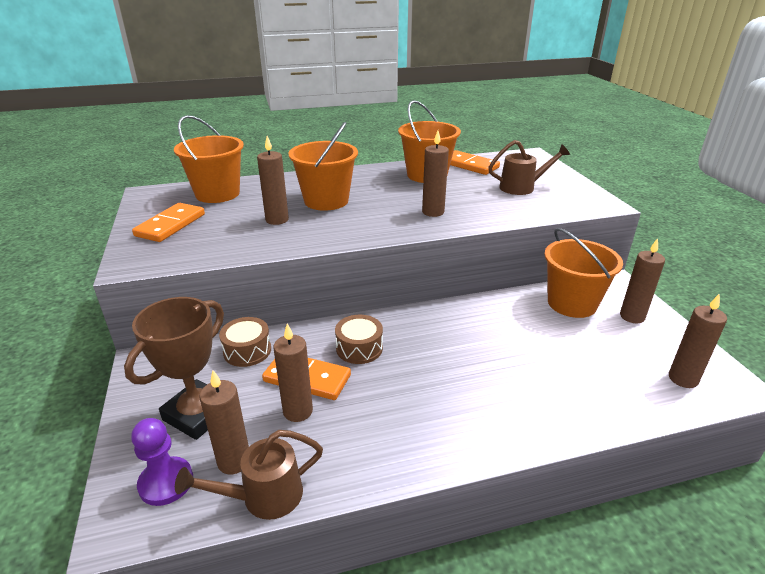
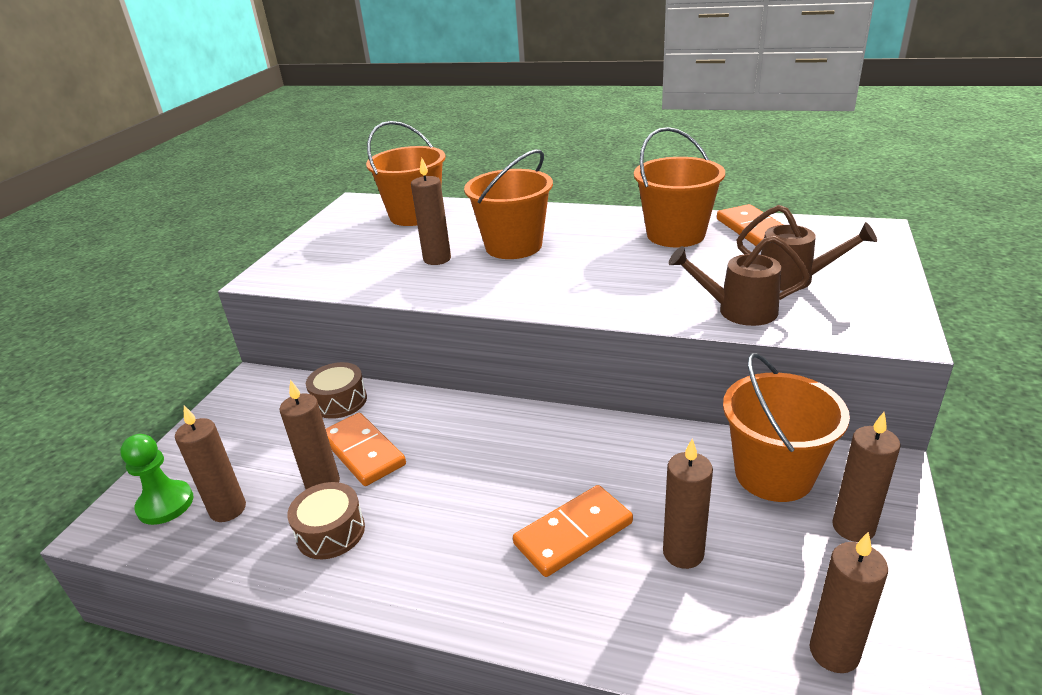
camera: 35 degrees right, 0 degrees up
brown trophy [124,297,224,440] -> none
purple pawn [131,418,193,506] -> green pawn [120,434,193,525]
orange domino [132,203,205,242] -> orange domino moved to [513,485,633,577]
brown watering can [175,430,323,520] -> brown watering can moved to [668,236,810,326]
brown drum [335,315,383,364] -> brown drum moved to [287,482,365,559]
brown candle [422,130,449,217] -> brown candle moved to [663,439,713,569]

